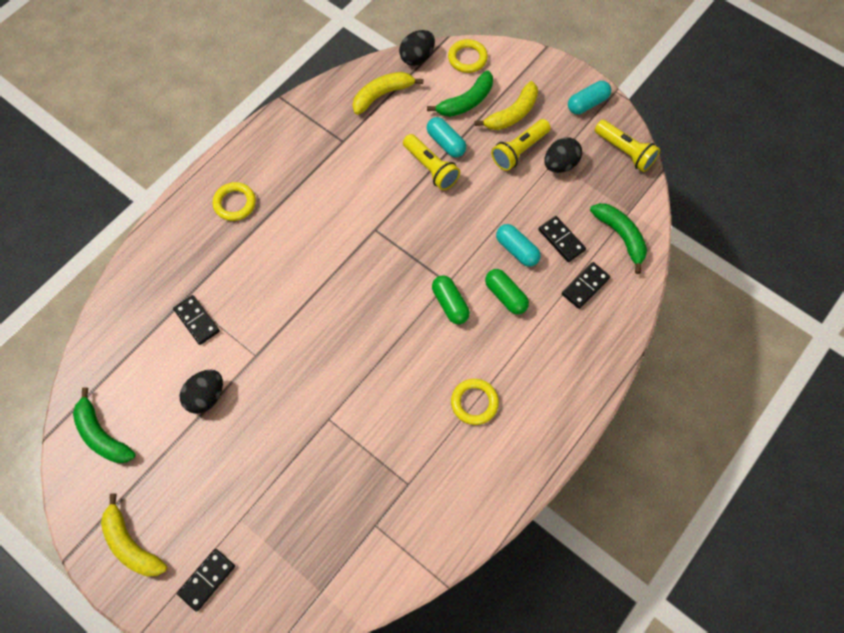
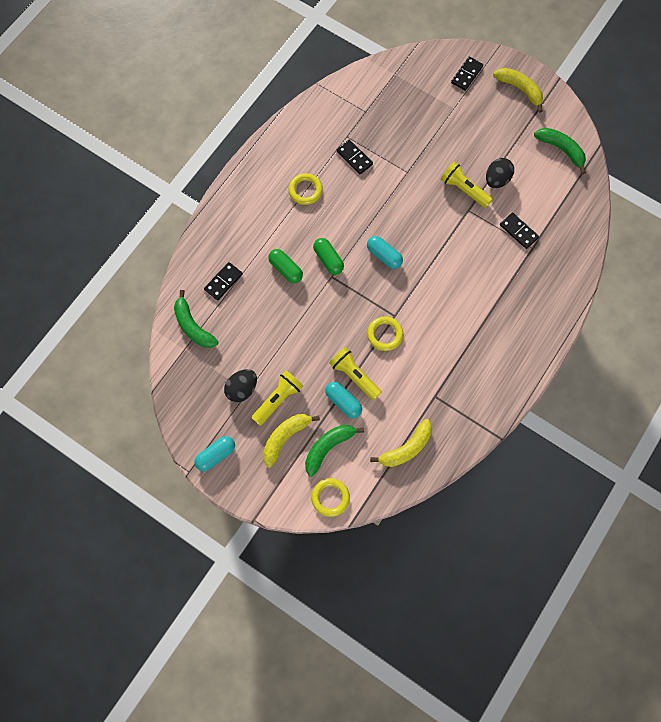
camera: 175 degrees right, 5 degrees up
yellow ring [212,182,256,221] -> yellow ring moved to [367,316,403,351]
black egg [399,30,435,66] -> none
turquoise capsule [496,224,541,267] -> turquoise capsule moved to [367,236,403,269]
black domino [538,216,586,262] -> black domino moved to [336,140,373,174]
yellow flashlight [595,120,660,172] -> yellow flashlight moved to [441,162,493,208]

